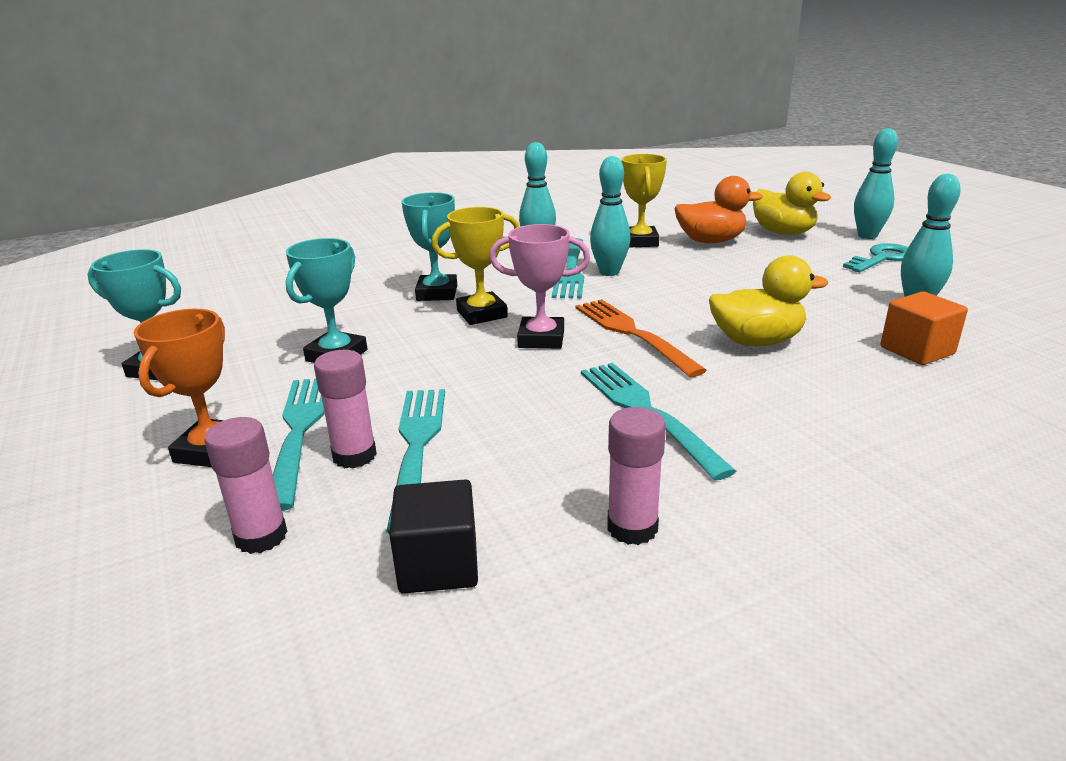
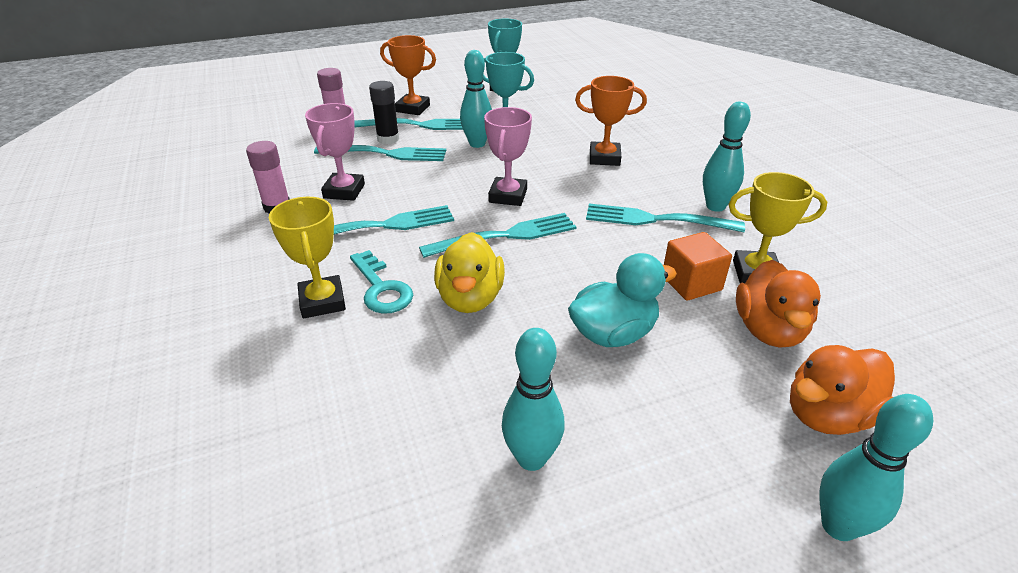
camera: 95 degrees right, 10 degrees up
pink glue stick [314,350,377,469] -> black glue stick [369,81,399,144]
black cube [389,479,478,594] -> none
turquoise trophy [402,192,457,301] -> orange trophy [575,76,647,166]
yellow trophy [432,207,519,325] -> yellow trophy moved to [269,197,346,318]
orange fork [575,299,707,377] -> turquoise fork [419,213,577,258]
turquoise bowling pin [590,156,631,276] -> turquoise bowling pin moved to [460,50,492,148]
yellow duck [753,172,831,235] -> orange duck [790,345,895,435]
turquoise key [843,243,908,272] -> turquoise key moved to [350,250,413,314]
orange cube [880,291,968,365] -> orange cube moved to [664,232,732,300]
none -> pink trophy [305,103,365,201]
none -> turquoise duck [568,253,677,347]

